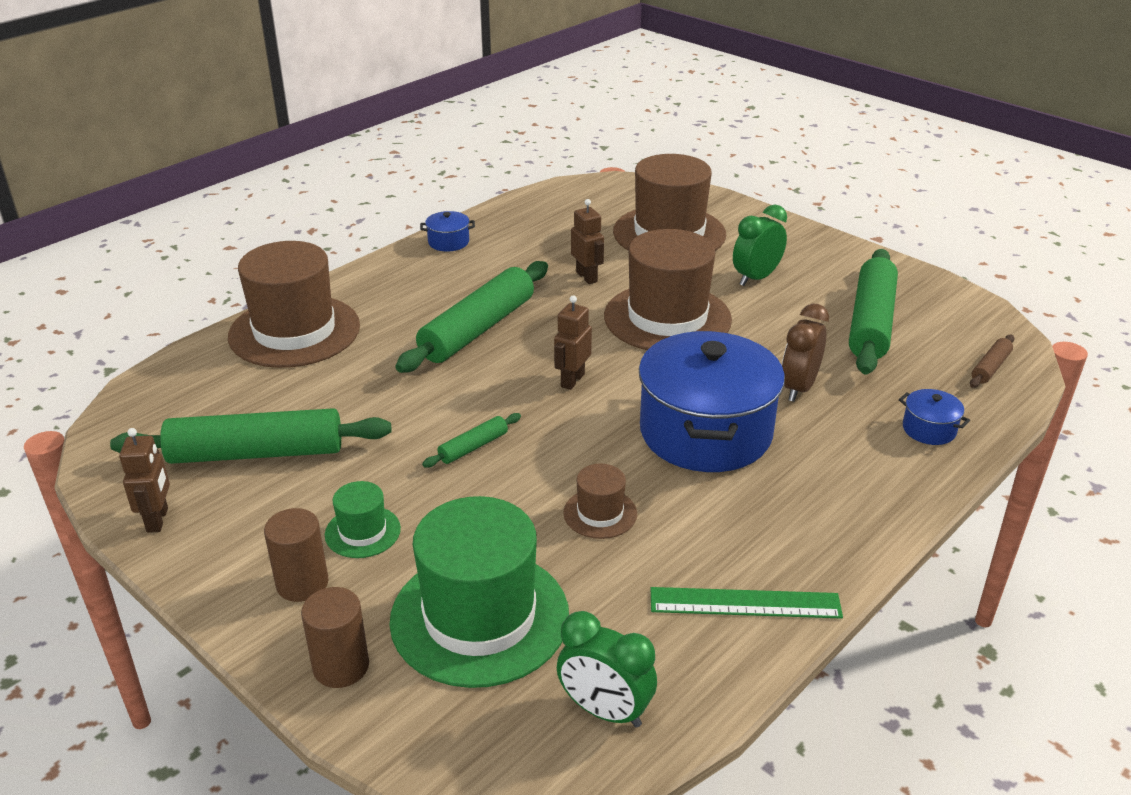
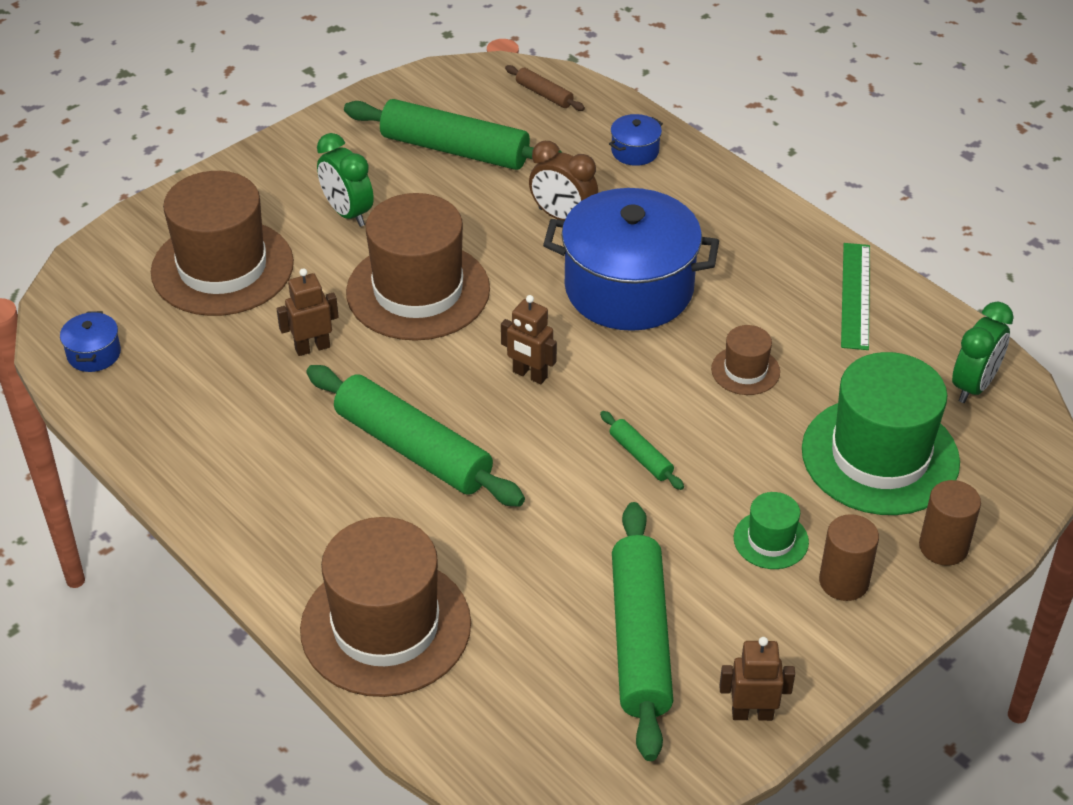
camera: 85 degrees left, 10 degrees up
blue pot [420,211,475,251] -> blue pot moved to [60,311,121,372]

